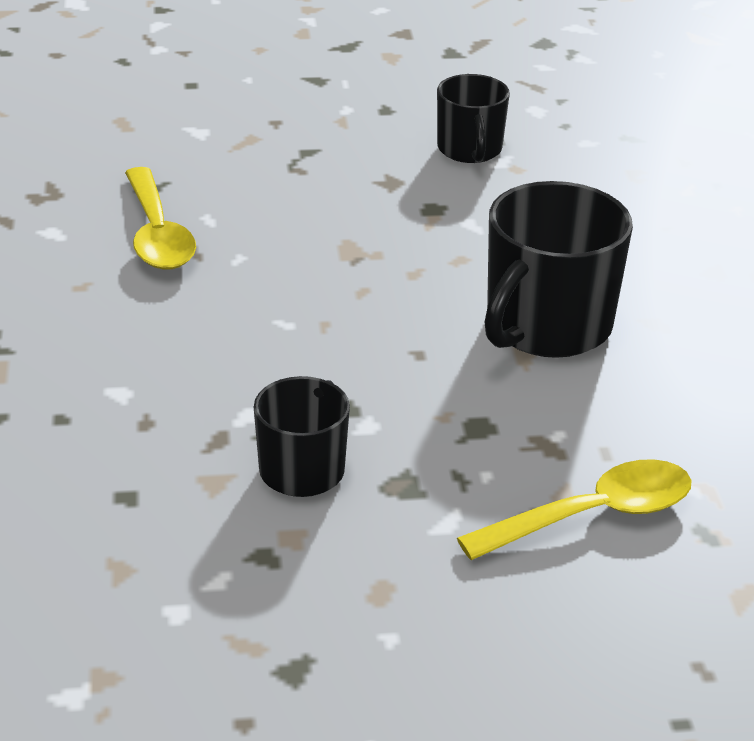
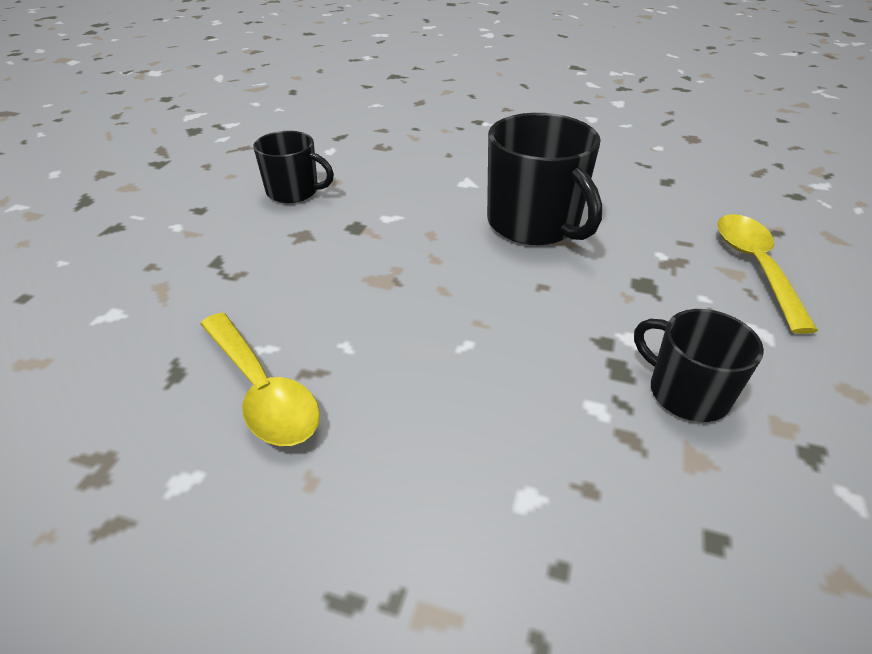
camera: 65 degrees left, 5 degrees up
yellow spoon [125,167,196,269] -> yellow spoon turned 45 degrees clockwise [201,313,320,446]

